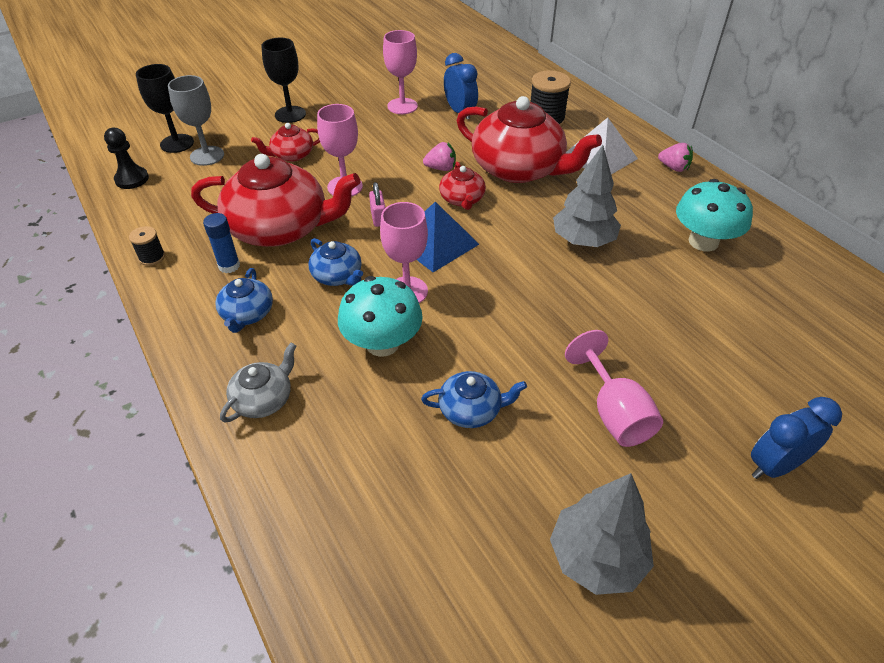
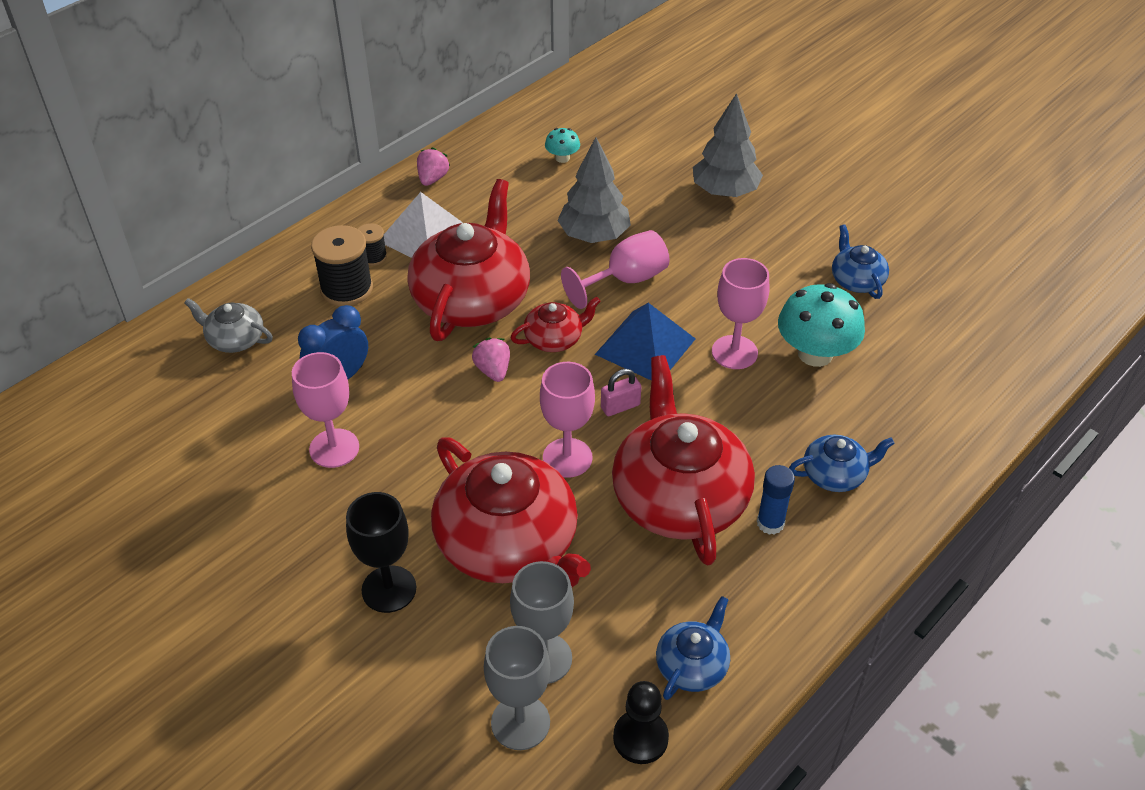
camera: 105 degrees left, 0 degrees up
black spool [129,226,165,266] -> black spool moved to [358,223,387,266]
black goblet [136,64,194,153] -> grey goblet [484,626,550,750]
grey teapot [220,343,296,423] -> grey teapot moved to [184,298,273,353]
red teapot [251,123,320,162] -> red teapot [431,437,591,587], size x2.11
blue teapot [308,238,363,286] -> blue teapot moved to [656,596,730,700]
grey tree [550,473,654,595] -> grey tree moved to [693,93,763,197]
pink goblet [565,330,663,447] -> pink goblet moved to [561,230,670,309]
turquoise mushroom [676,179,753,251] -> turquoise mushroom [545,128,580,163], size x0.49
blue clock [751,397,842,479] -> none

